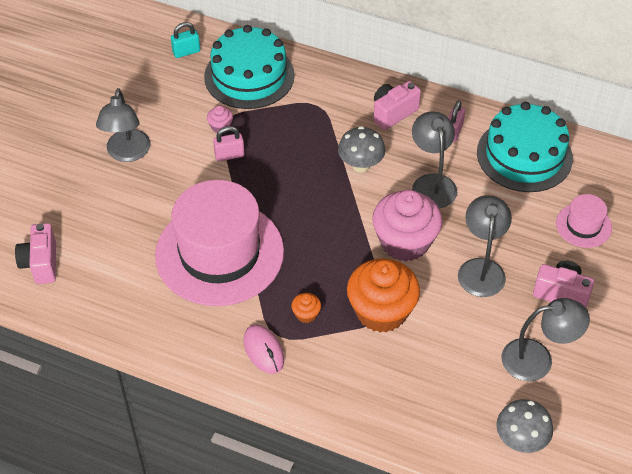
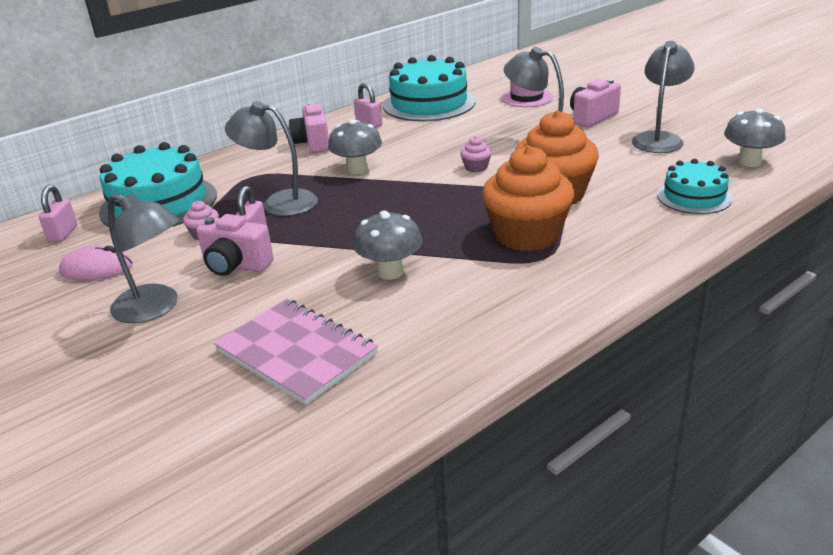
camera: 60 degrees left, 20 degrees down
pink camera [15,223,56,284] -> pink camera moved to [197,214,274,276]
pink hat [155,180,284,306] -> grey mushroom [353,211,422,280]
turquoise padlock [171,22,200,58] -> pink padlock [39,185,77,242]
pink mouse [244,324,284,374] -> pink mouse moved to [59,245,133,280]
orange cupcake [291,293,321,323] -> orange cupcake [482,146,575,251], size x2.42
pink cupcake [372,190,442,261] -> pink cupcake [460,136,492,172], size x0.41
grey lamp [412,111,457,208] -> grey lamp moved to [225,101,318,216]
none -> pink notebook [214,299,378,405]
none -> turquoise cake [657,159,732,214]

